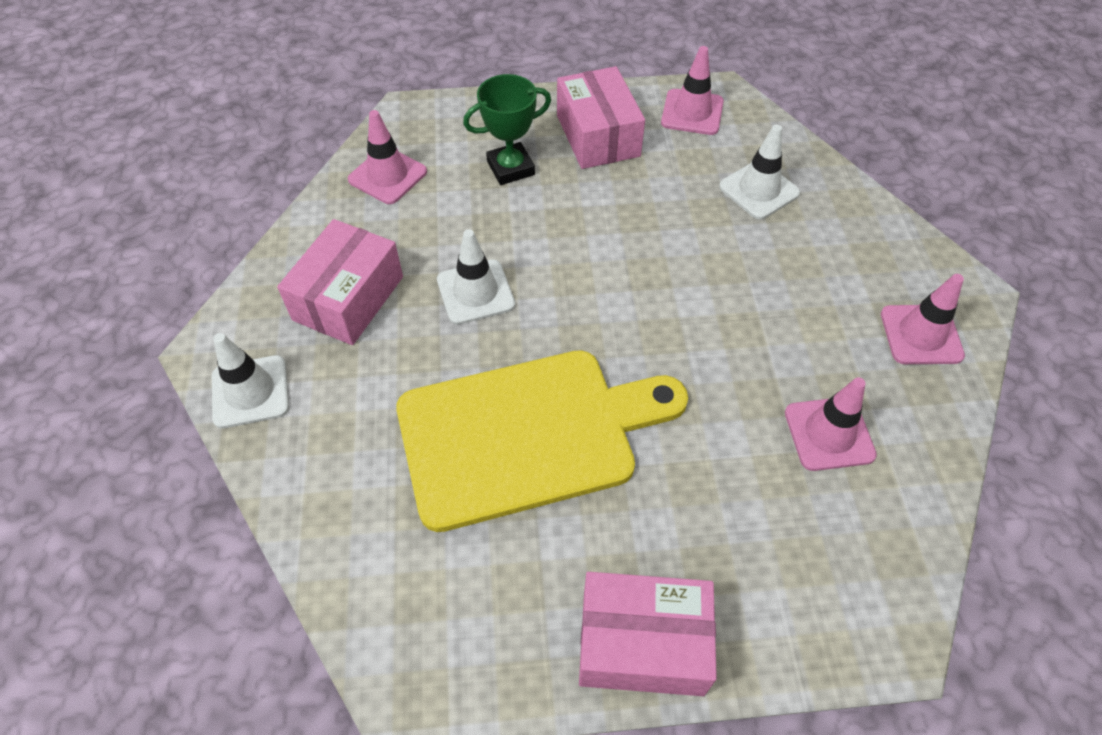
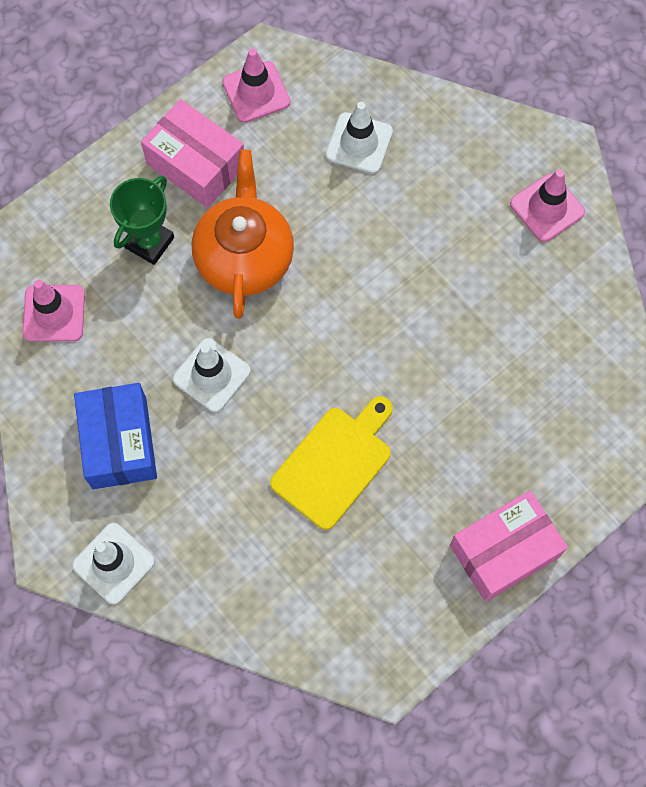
camera: 35 degrees left, 15 degrees up
pink box [277,219,403,345] -> blue box [74,383,157,489]
yellow cutting board [397,350,688,532] -> yellow cutting board [270,396,393,530], size x0.62
pink traffic cone [785,377,877,471] -> none
none -> orange teapot [192,150,294,319]

